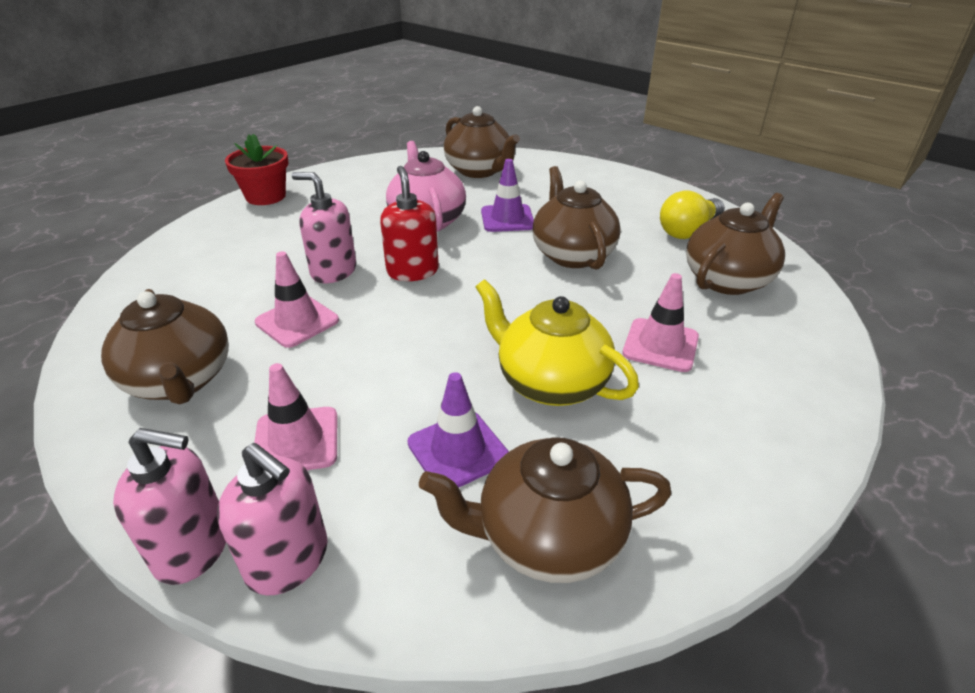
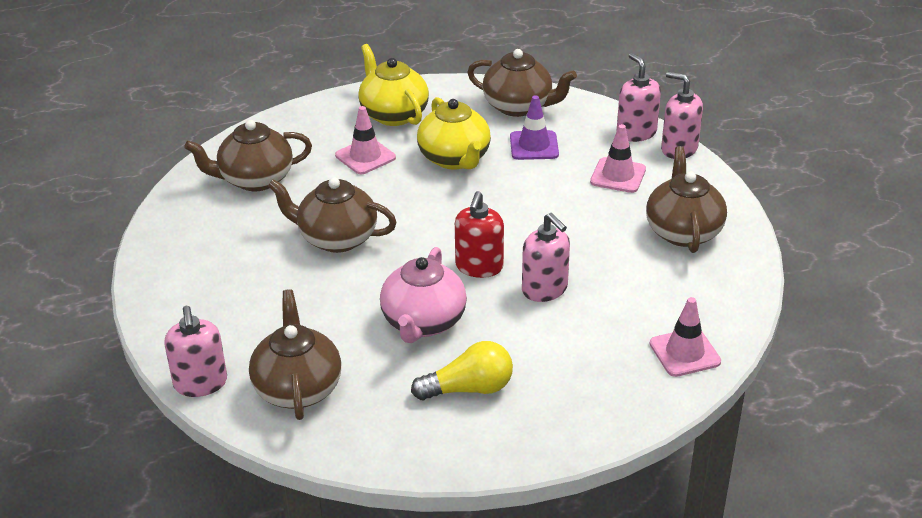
camera: 150 degrees left, 0 degrees up
red flower pot [225,134,288,205] -> none
pink traffic cone [255,251,339,348] -> pink traffic cone moved to [649,297,721,377]
purple traffic cone [481,159,534,232] -> none
brown teapot [533,166,621,269] -> brown teapot turned 90 degrees clockwise [268,177,397,253]
yellow light bulb [660,190,725,239] -> yellow light bulb moved to [411,341,513,400]
none -> pink soap dispenser [164,306,227,397]
none -> yellow teapot [358,44,429,126]

